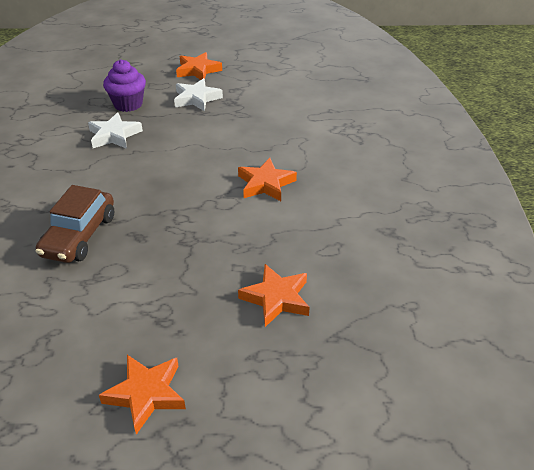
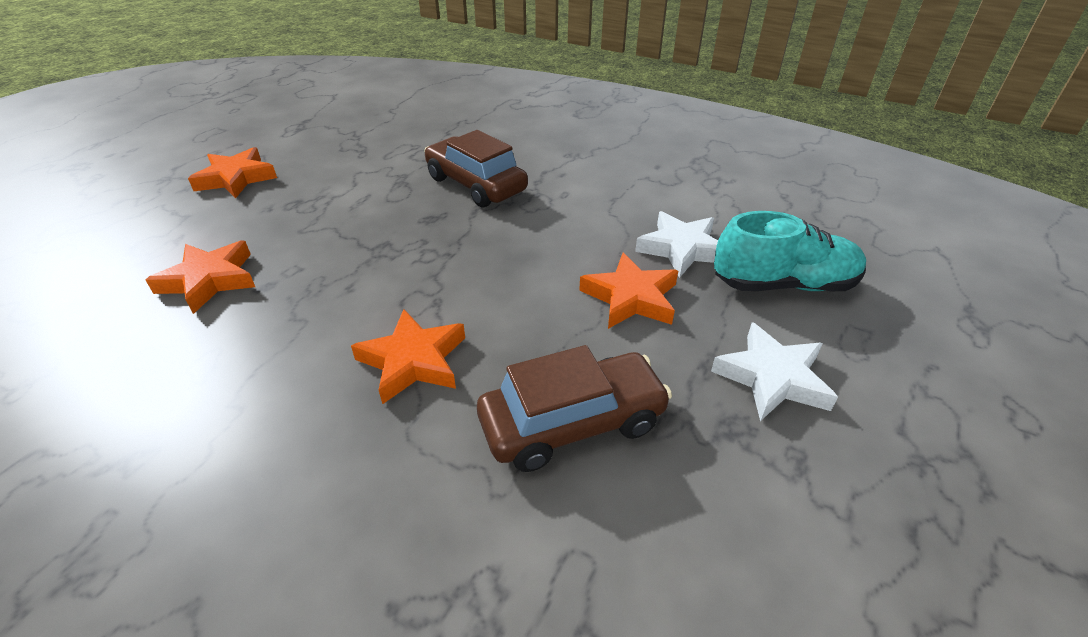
camera: 120 degrees right, 0 degrees up
purple cupcake [103,59,146,112] -> turquoise shoe [714,211,866,291]
orange star [176,52,222,80] -> orange star moved to [579,253,678,329]
none -> brown car [477,345,672,472]

